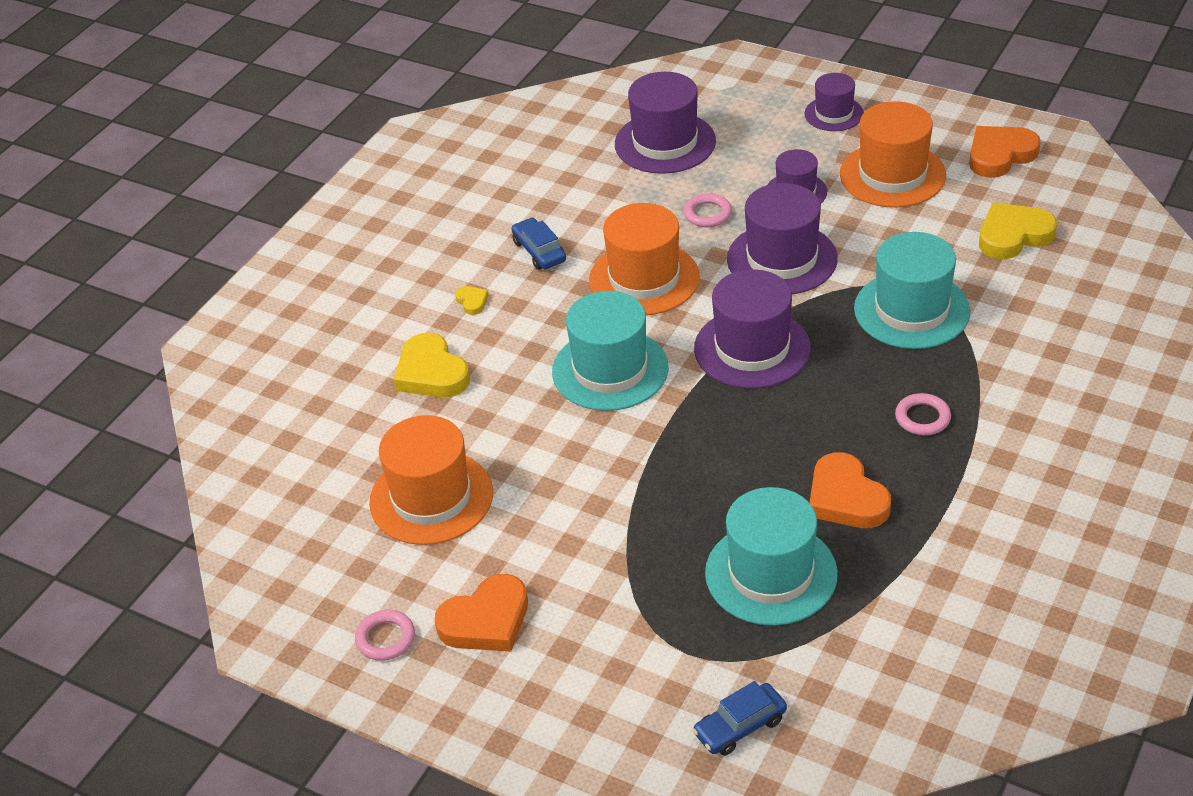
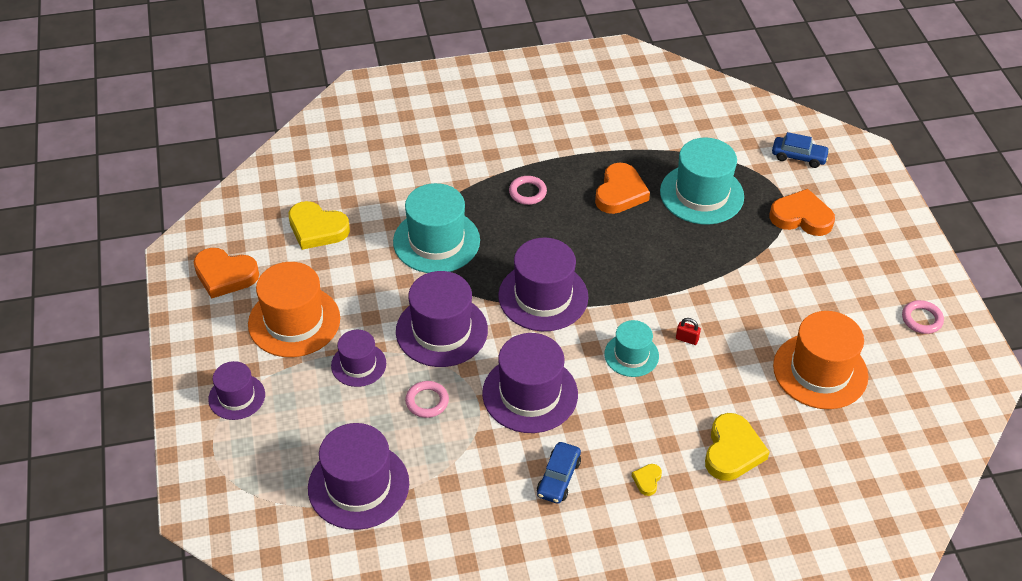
camera: 135 degrees left, 5 degrees up
orange heart [435,574,528,651] -> orange heart moved to [769,189,835,236]
turquoise hat [552,291,669,411] -> turquoise hat [604,320,659,377], size x0.59
orange hat [589,203,700,315] -> purple hat [482,333,578,433]
none -> red padlock [676,318,701,345]

